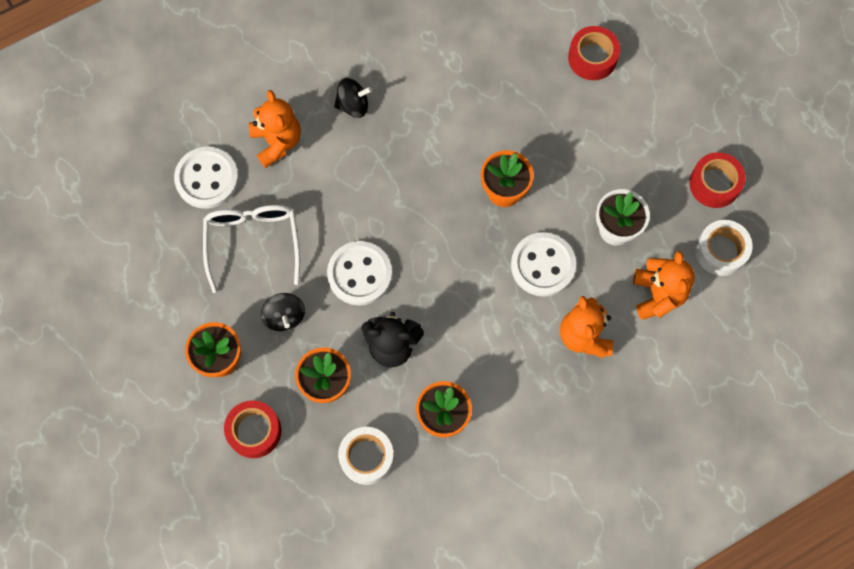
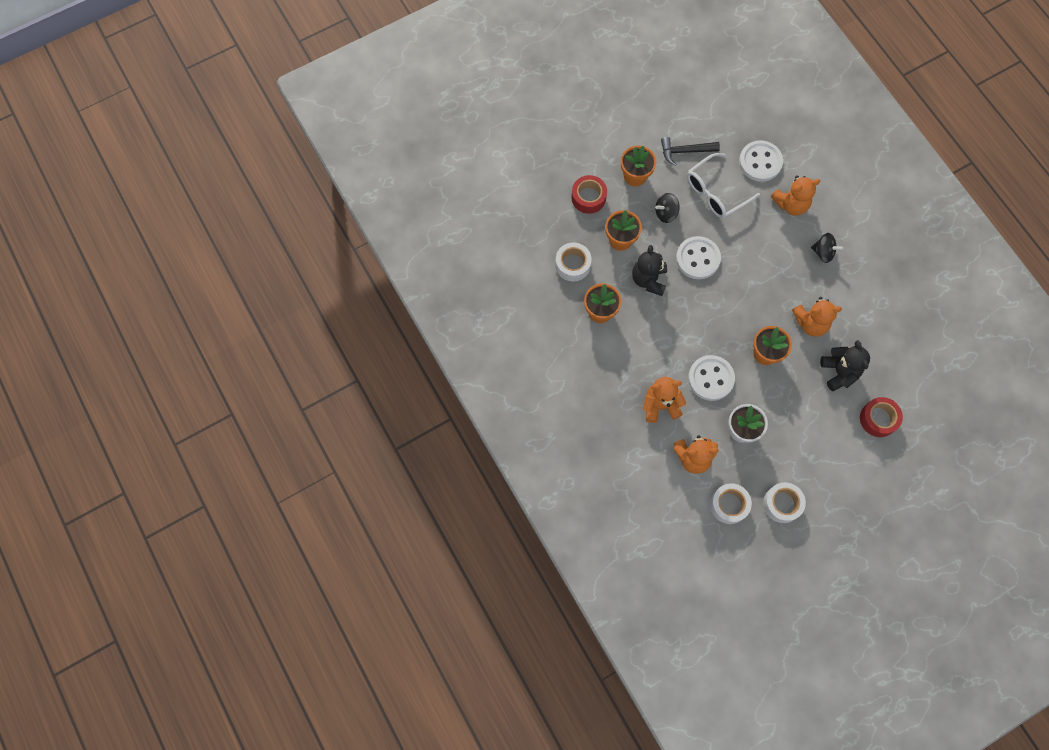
camera: 90 degrees right, 0 degrees up
white glasses [203,205,300,293] -> white glasses turned 150 degrees clockwise [687,153,760,218]
black spinning top [334,78,372,118] -> black spinning top turned 60 degrees counterclockwise [811,233,844,263]
red tape [689,152,745,208] -> white tape [763,482,806,523]
none -> black hammer [661,137,720,166]
none -> orange teddy bear [792,297,842,336]
none -> black teddy bear [820,340,870,391]

